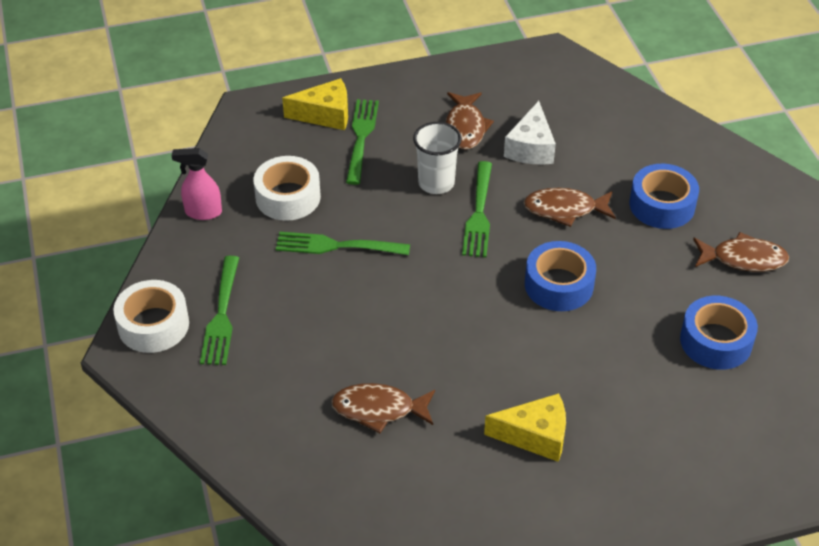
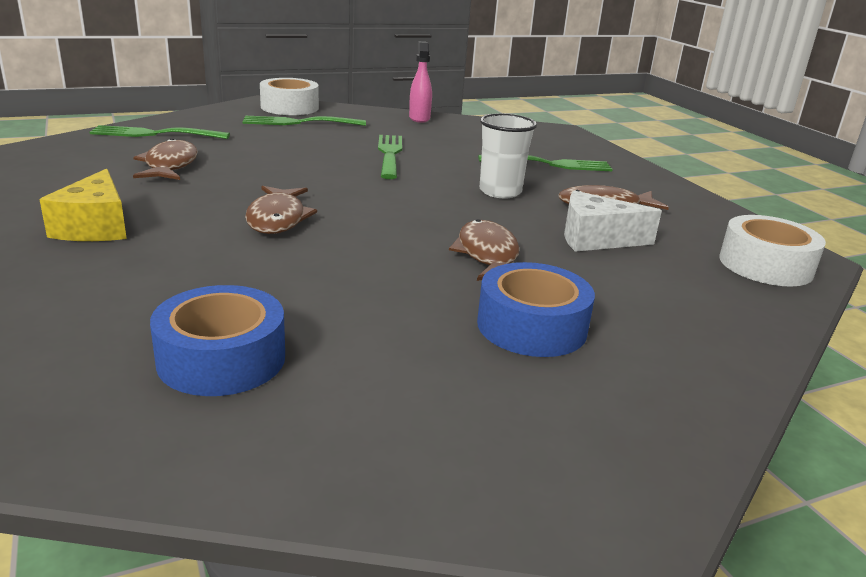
camera: 80 degrees right, 20 degrees down
white tape [253,156,321,221] -> white tape moved to [719,215,826,286]
yellow cheese [282,78,348,130] -> none
green fork [462,161,492,257] -> green fork moved to [90,125,230,139]
blue tape [525,241,596,311] -> none
brown fish [693,232,789,272] -> brown fish moved to [245,186,317,234]

